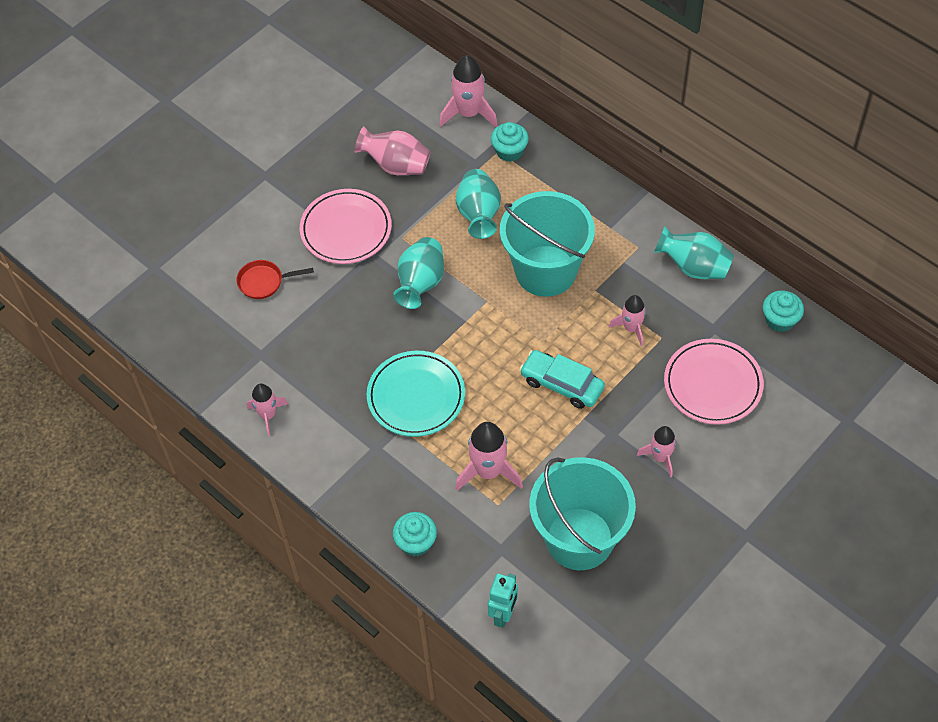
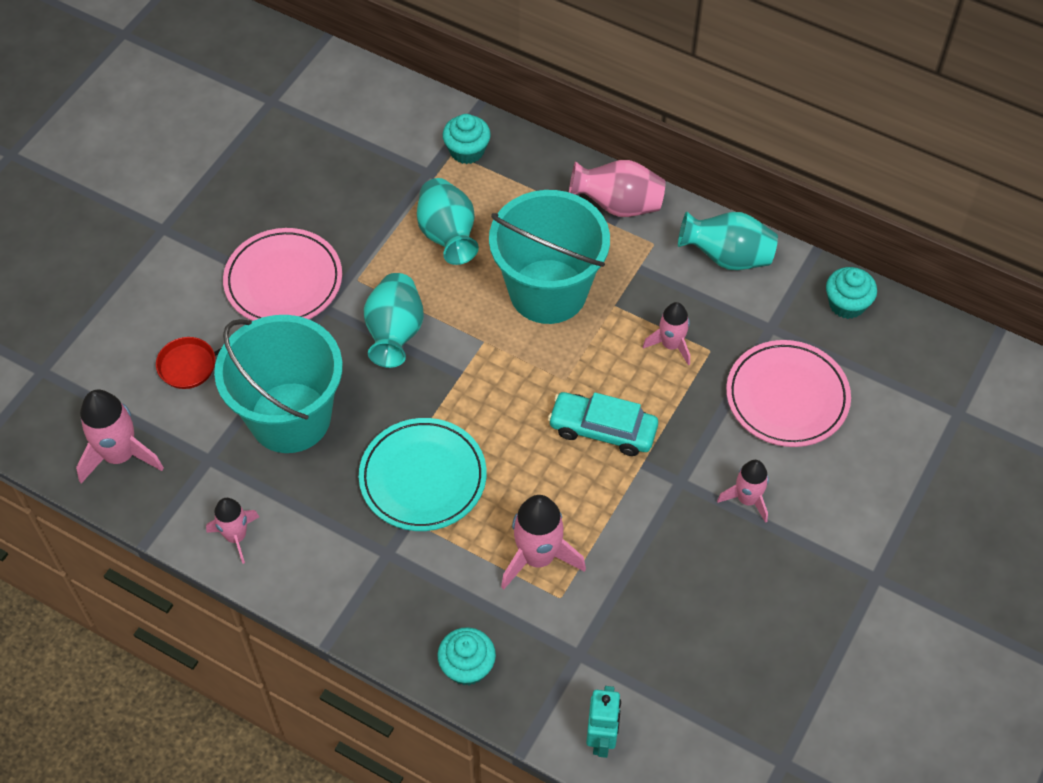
camera: 15 degrees left, 0 degrees up
pink vase [355,126,430,175] -> pink vase moved to [569,160,665,217]
pink rocket [439,55,498,127] -> pink rocket moved to [76,390,164,483]
turquoise bucket [529,457,636,570] -> turquoise bucket moved to [214,315,343,453]

